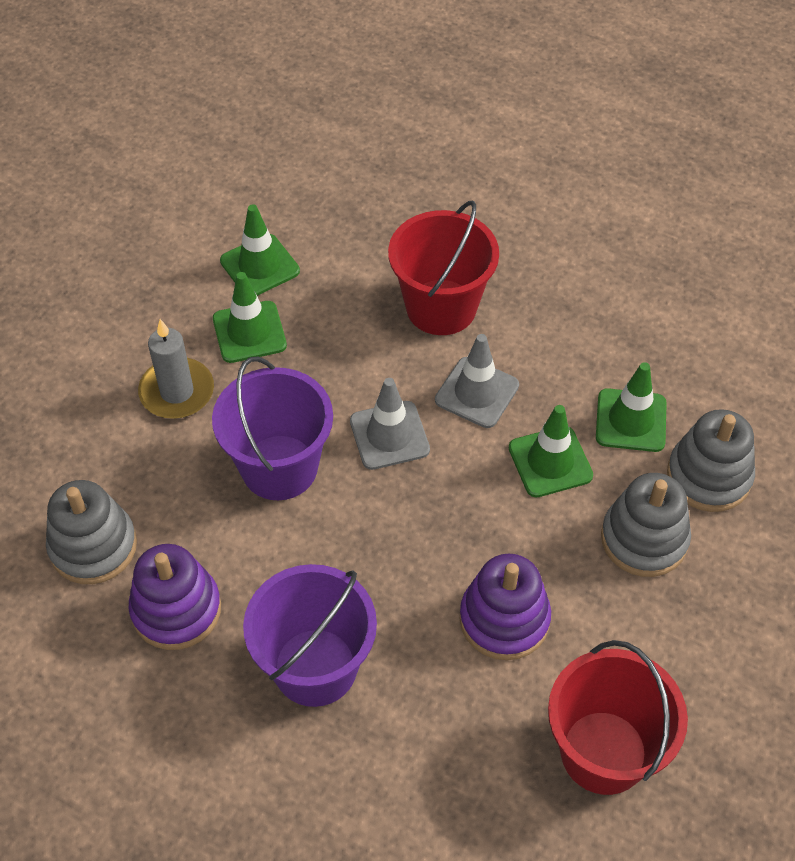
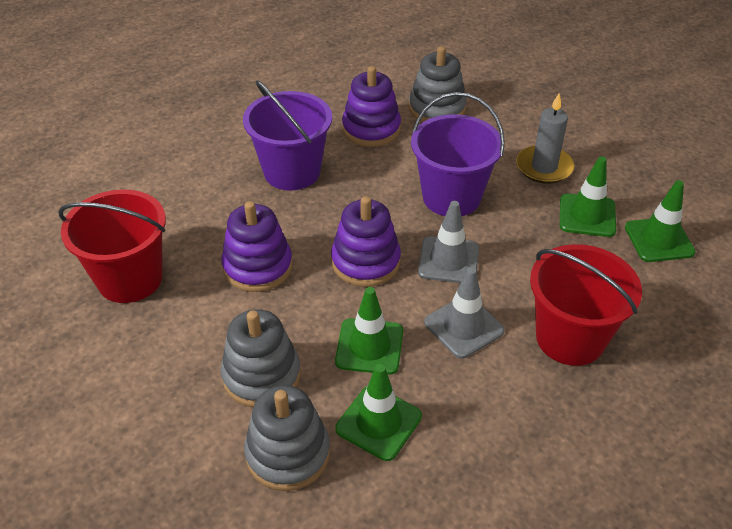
camera: 115 degrees right, 10 degrees down
none -> purple stacking toy [331,196,401,287]

